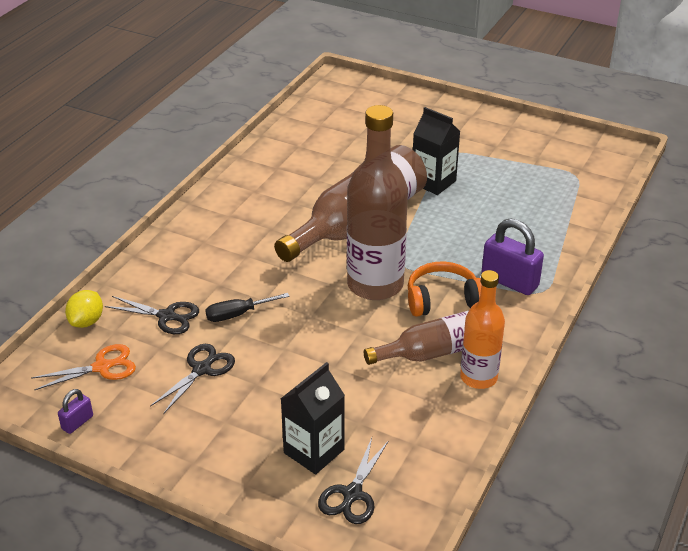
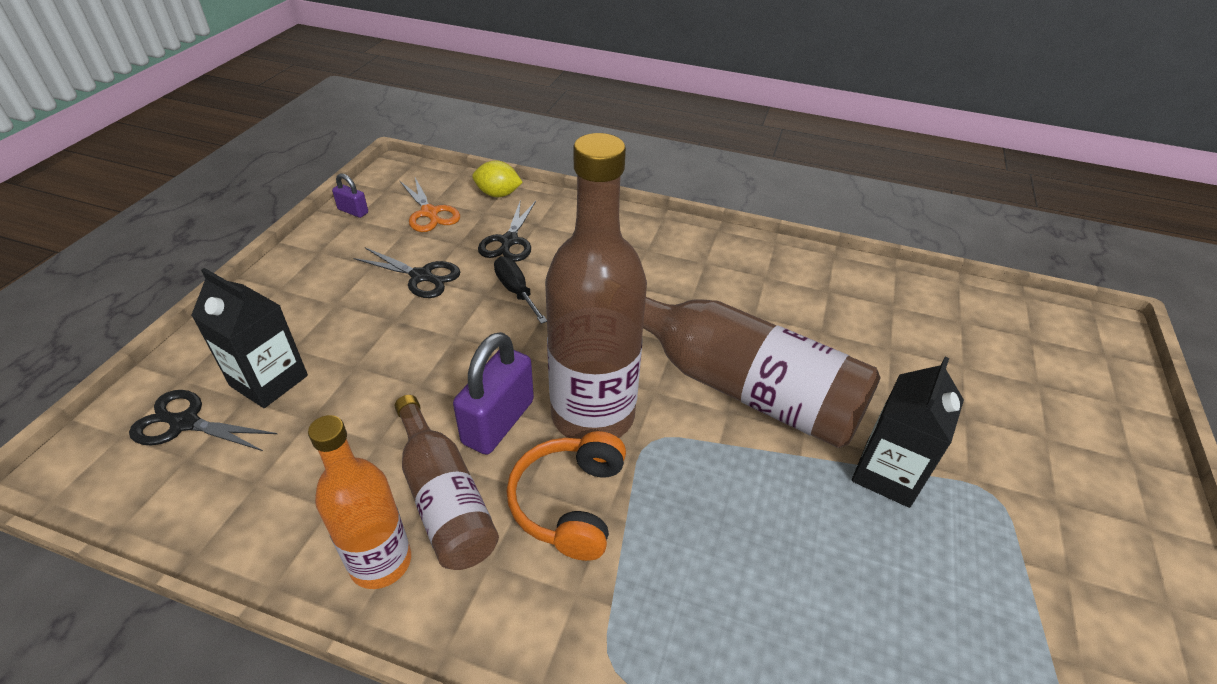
camera: 80 degrees right, 5 degrees up
orange headphones [408,261,481,317] -> orange headphones turned 150 degrees counterclockwise [507,431,626,561]
purple padlock [481,218,544,295] -> purple padlock moved to [453,332,534,455]

